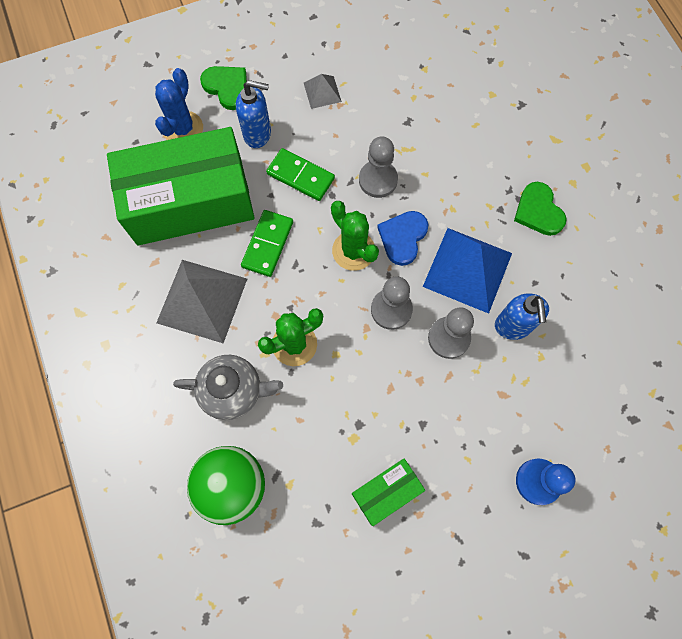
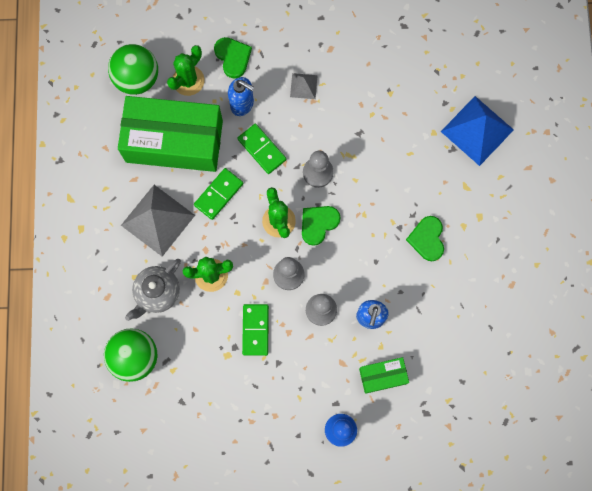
camera: 20 degrees right, 5 degrees up
blue cactus [155,68,203,140] -> green cactus [167,45,205,96]
grey teapot [173,355,283,420] -> grey teapot turned 105 degrees clockwise [125,259,181,321]
green box [352,458,425,526] -> green box moved to [359,357,409,394]
blue heart [377,211,428,266] -> green heart [302,206,341,246]
blue pyramid [423,228,512,314] -> blue pyramid moved to [441,96,514,166]
none -> green ball [108,44,158,95]
none -> green domino [242,304,269,356]

